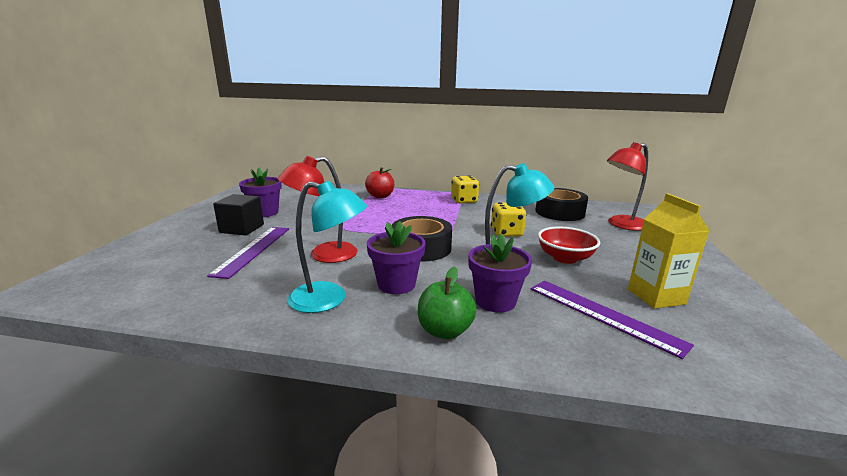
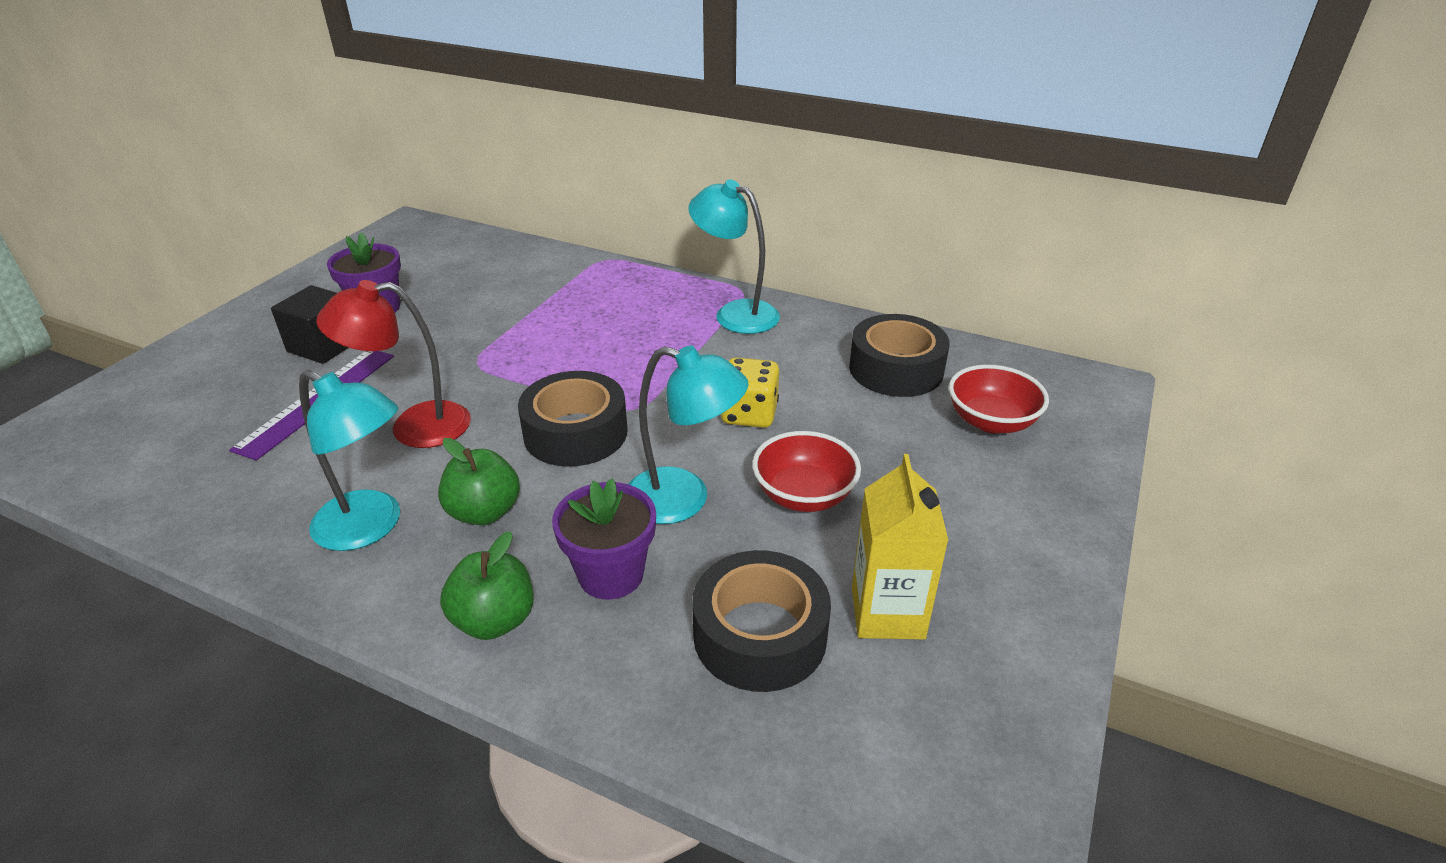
camera: 15 degrees right, 15 degrees up
red apple [365,167,394,198] -> none
purple flower pot [367,221,426,294] -> green apple [438,438,520,525]
yellow dice [451,175,479,203] -> turquoise lamp [688,180,780,334]
purple ruler [531,281,694,359] -> black tape [692,550,831,692]
red lamp [607,142,648,231] -> red bowl [949,365,1049,434]

